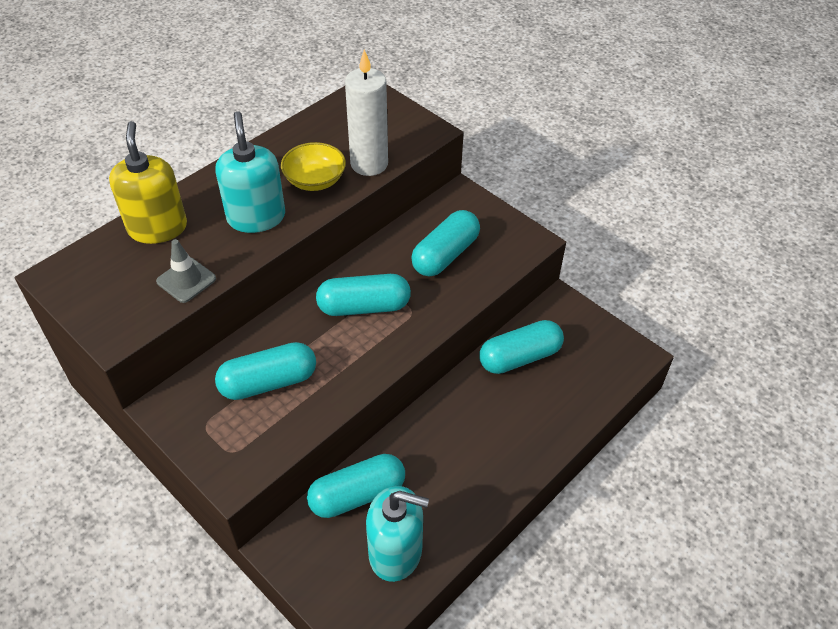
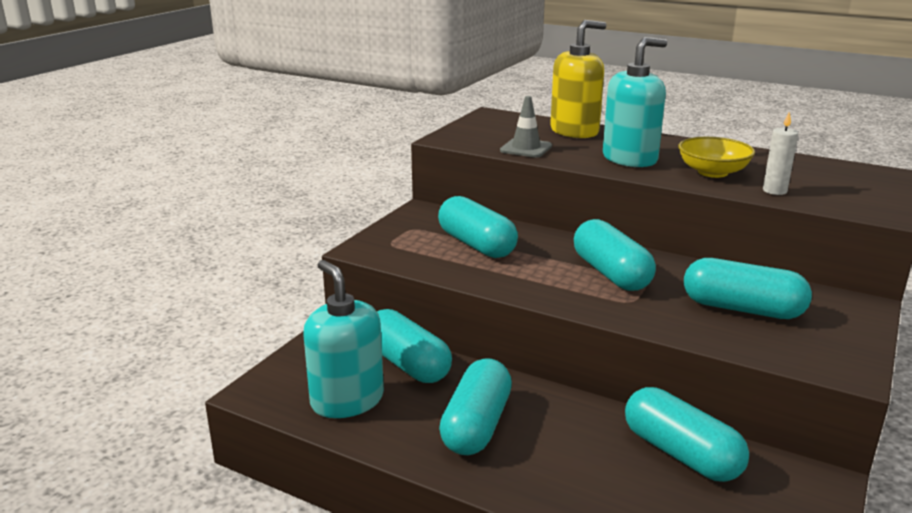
camera: 75 degrees right, 25 degrees down
white candle [345,50,388,176] -> white candle [763,112,798,195], size x0.50
turquoise soap dispenser [366,486,429,582] -> turquoise soap dispenser turned 150 degrees clockwise [303,260,384,418]
none -> turquoise capsule [439,359,512,455]

